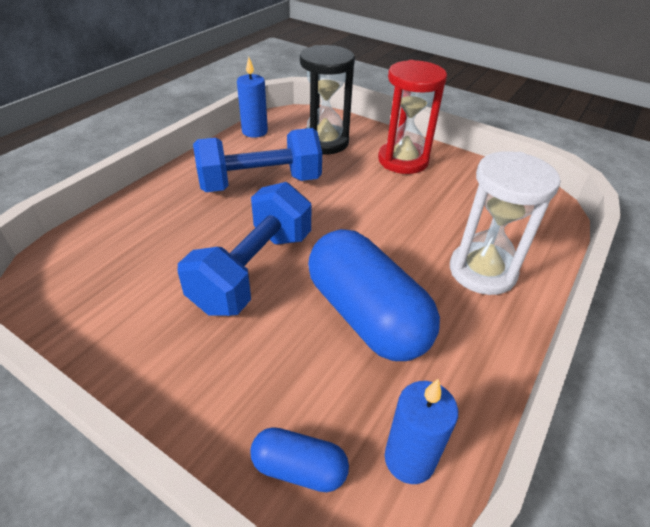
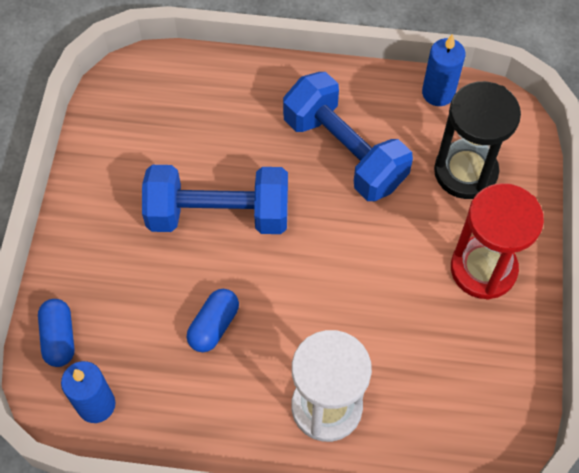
camera: 65 degrees right, 20 degrees up
blue capsule [308,229,440,361] -> blue capsule [187,289,239,352], size x0.48

